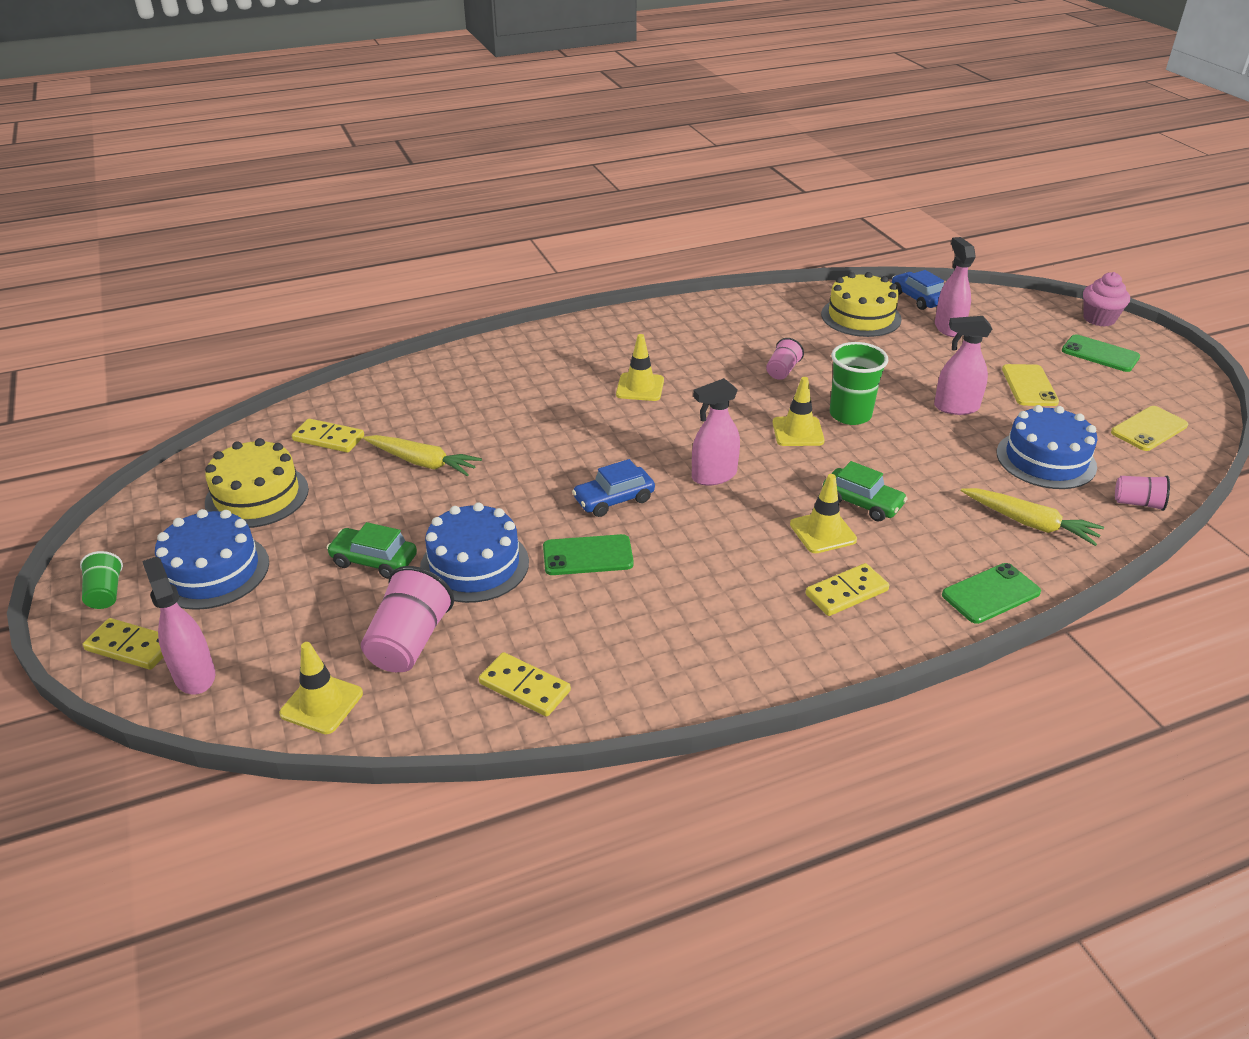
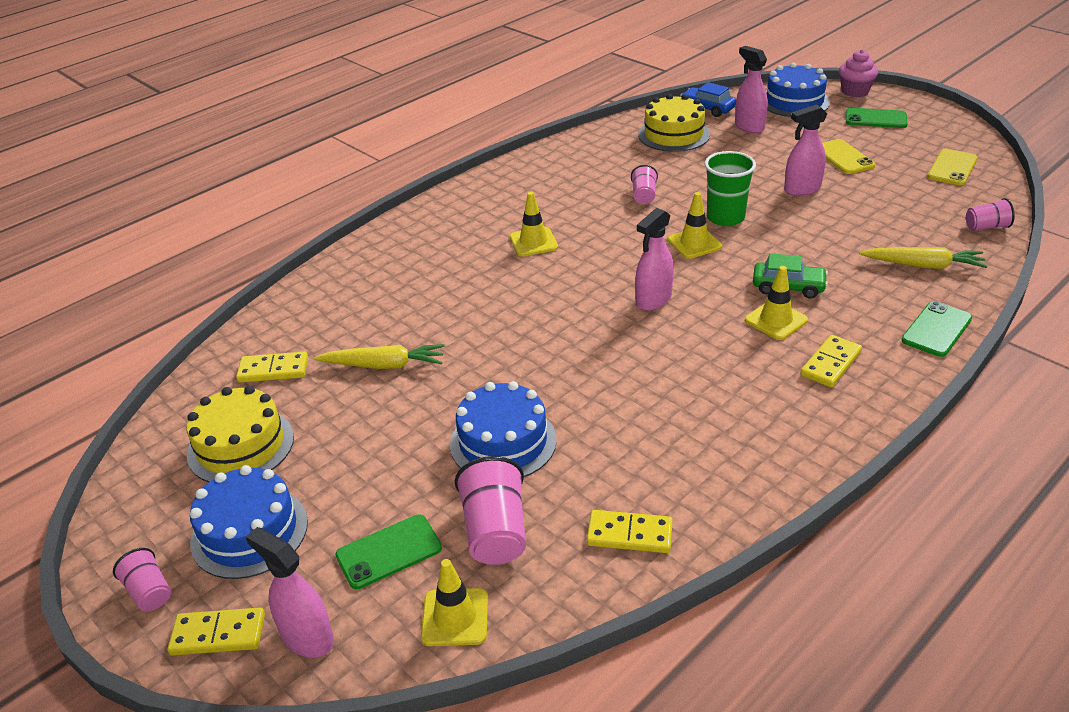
camera: 20 degrees left, 0 degrees up
green cup [80,551,123,609] -> pink cup [113,548,171,611]
green car [326,522,417,579] -> none
green phone [543,534,634,575] -> green phone moved to [336,515,442,589]
blue car [572,459,655,517] -> none
blue cake [997,405,1098,489] -> blue cake moved to [766,63,830,117]

